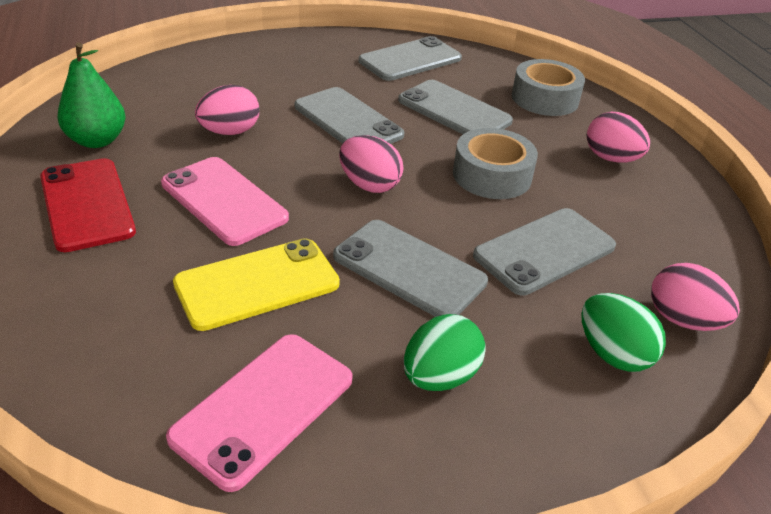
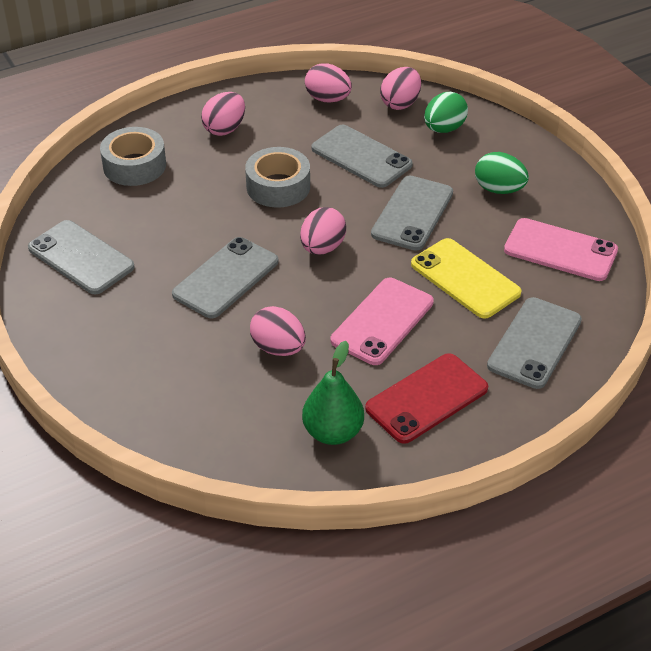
camera: 100 degrees left, 5 degrees up
grey phone [398,80,513,134] -> grey phone moved to [487,297,582,389]
none -> pink egg [305,63,352,103]

